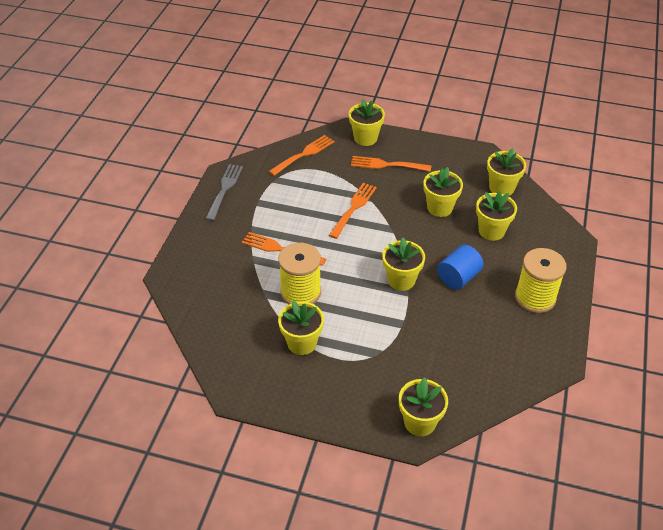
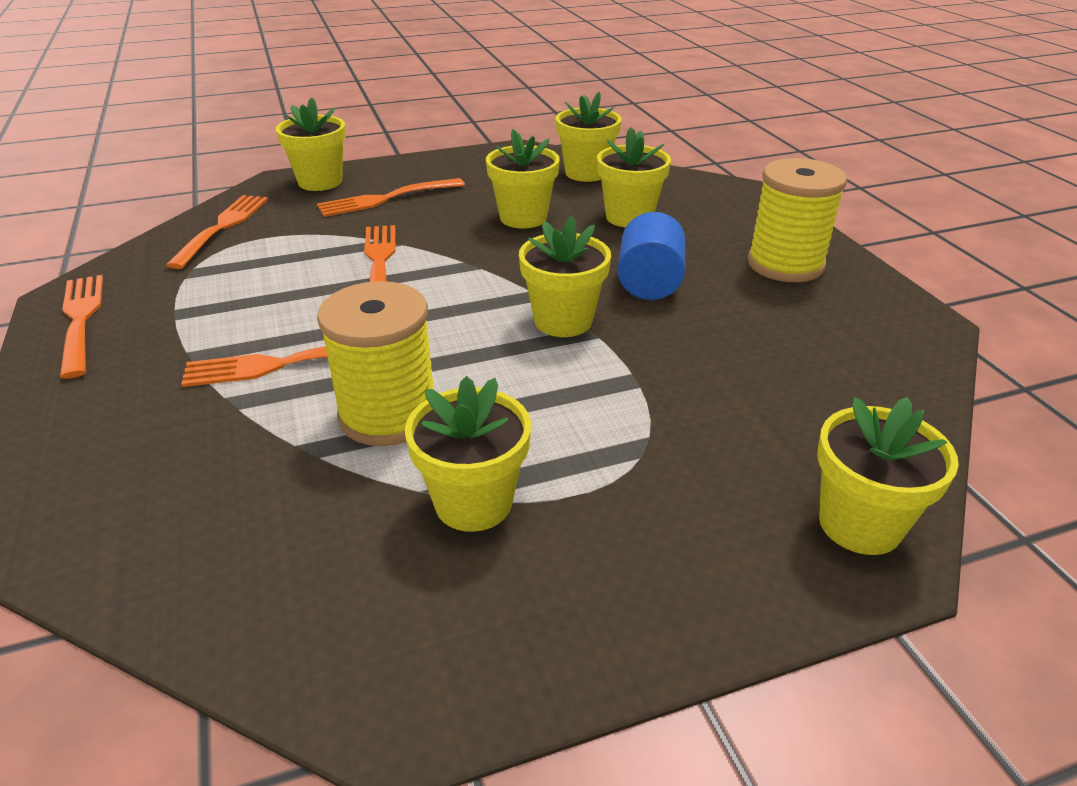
camera: 35 degrees left, 10 degrees down
grey fork [205,164,243,221] -> orange fork [60,275,103,379]

